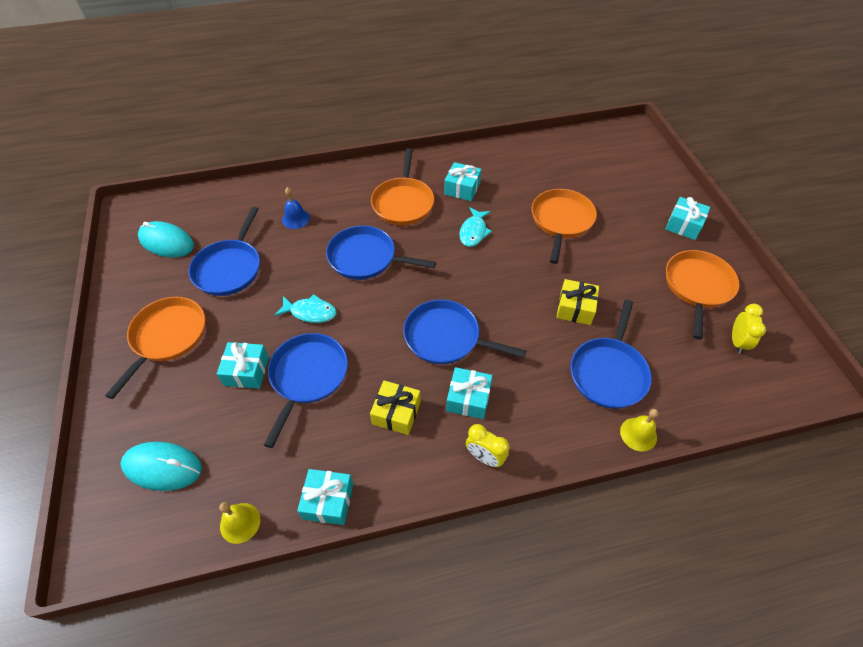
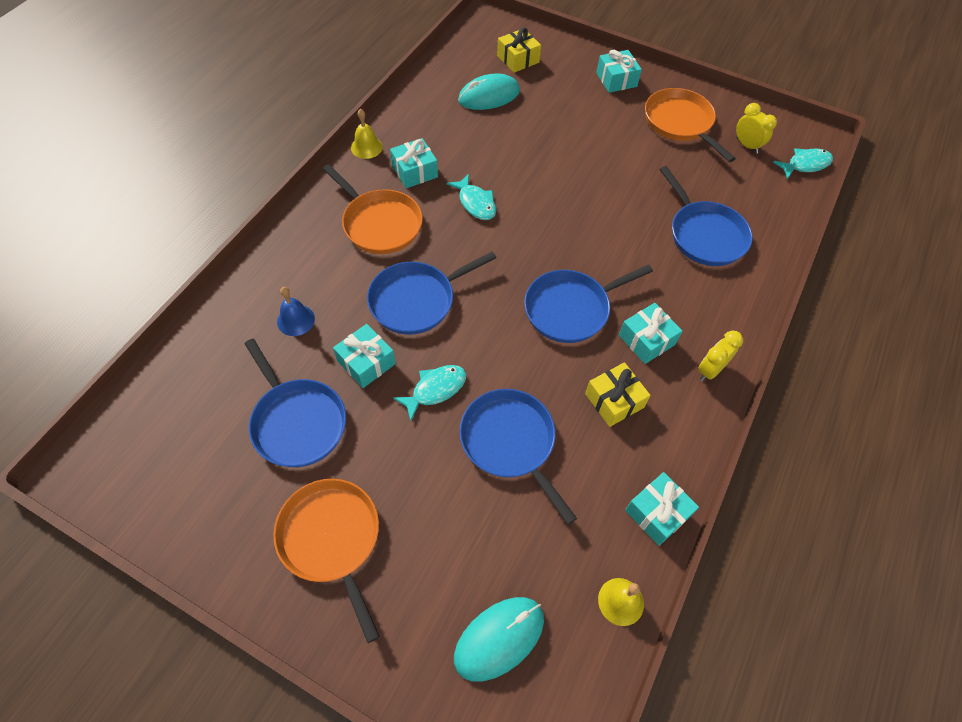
camera: 50 degrees left, 5 degrees up
turquoise mouse [138,221,194,257] -> turquoise mouse moved to [458,73,520,110]
turquoise gift [217,342,269,388] -> turquoise gift moved to [333,324,396,388]
yellow clock [466,424,509,467] -> yellow clock turned 150 degrees clockwise [698,331,743,381]
orange pan [532,189,597,264] -> none
yellow gift [556,279,599,325] -> yellow gift moved to [497,27,541,73]
yellow bell [620,409,659,452] -> yellow bell moved to [351,109,383,159]
none -> turquoise fish [773,148,833,179]

